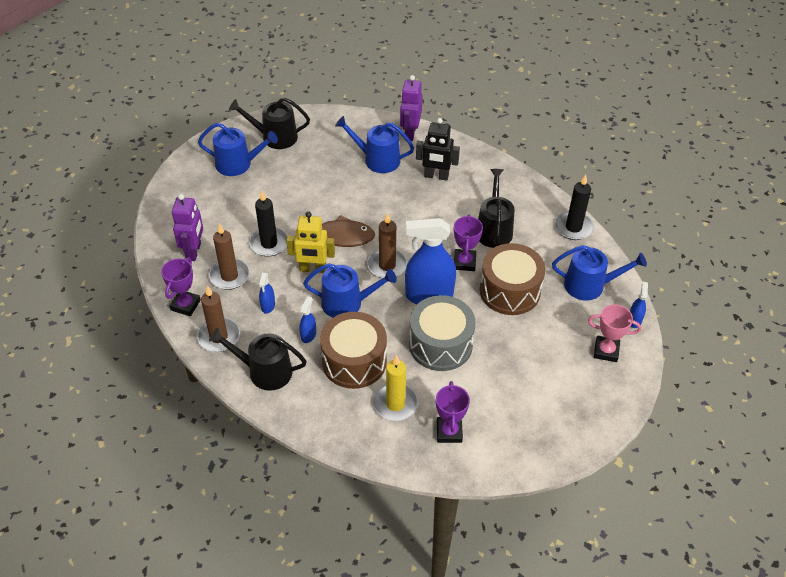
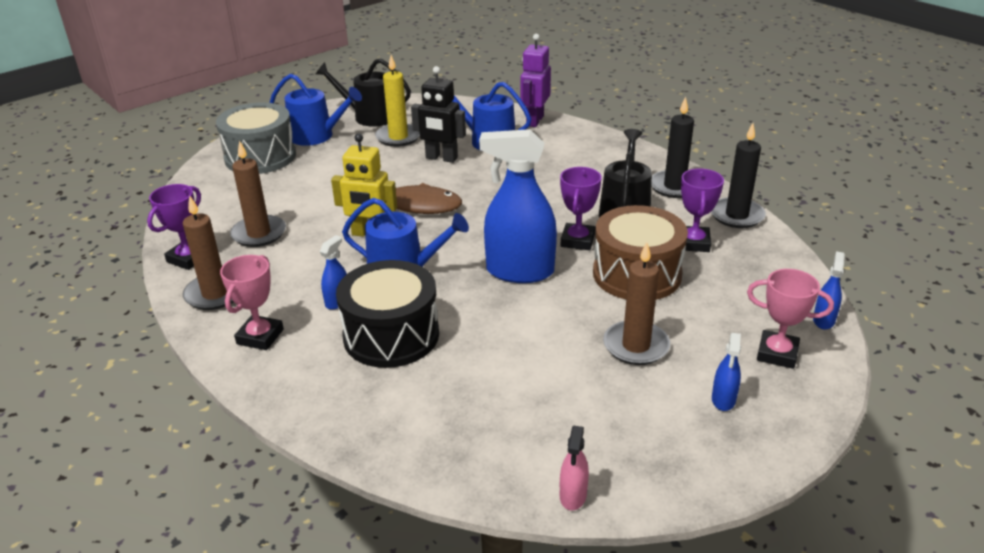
camera: 10 degrees right, 15 degrees down
purple robot [172,194,203,261] -> none
black watering can [209,328,307,391] -> pink trophy [220,255,284,350]
black candle [249,191,288,257] -> black candle moved to [651,97,694,198]
blue spray bottle [259,272,275,314] -> blue spray bottle moved to [712,333,741,411]
brown drum [320,312,387,389] -> black drum [336,260,439,368]
brown candle [367,213,408,278] -> brown candle moved to [603,242,670,365]
yellow candle [373,355,418,421] -> yellow candle moved to [375,55,420,147]
grey drum [409,295,475,371] -> grey drum moved to [216,102,296,174]
black robot [416,118,460,181] -> black robot moved to [411,66,466,163]
purple trophy [436,381,470,443] -> purple trophy moved to [681,168,724,252]
blue watering can [552,245,647,300] -> none
none -> pink spray bottle [560,426,589,510]

